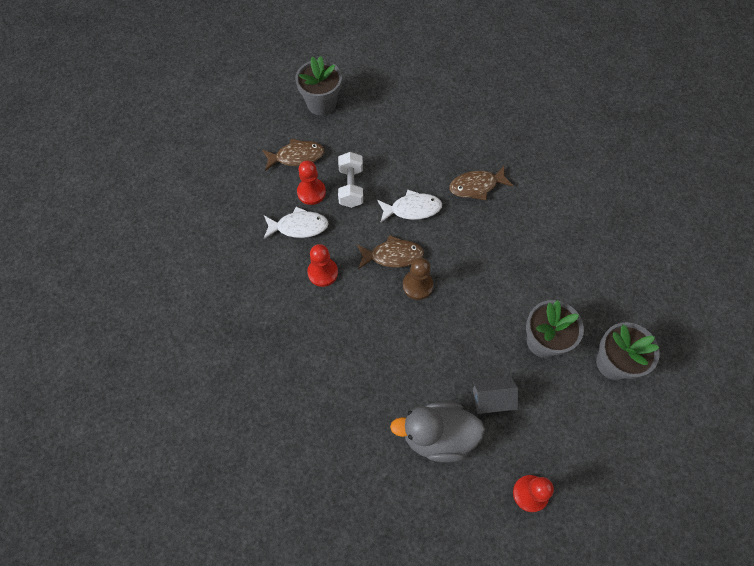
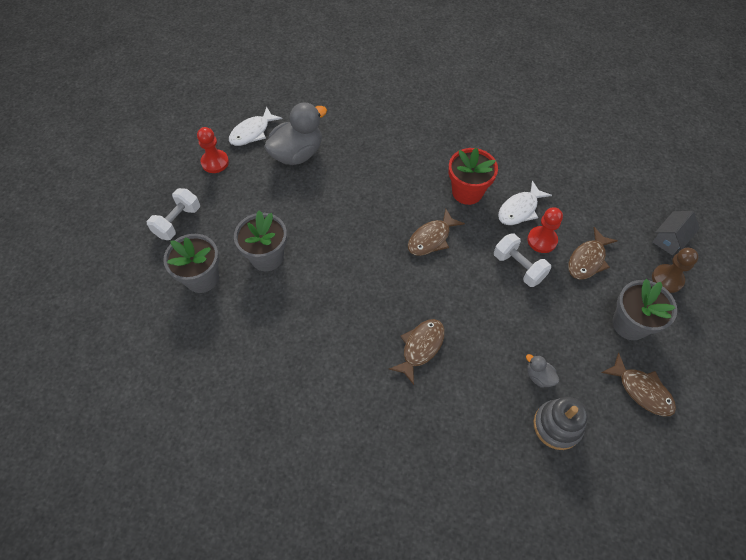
camera: 140 degrees right, 5 degrees down
red pawn [307,244,338,287] -> red flower pot [449,148,498,205]
white fish [377,190,442,222] -> white fish moved to [229,107,282,146]
brown pawn [403,258,433,300] -> brown pawn moved to [652,248,699,293]
grey house [472,376,518,414] -> grey house moved to [652,211,700,255]
none -> white dumbbell [147,188,200,240]
none -> grey duck [526,354,559,388]
none -> grey stacking toy [534,397,588,450]
none -> brown fish [601,353,676,416]

